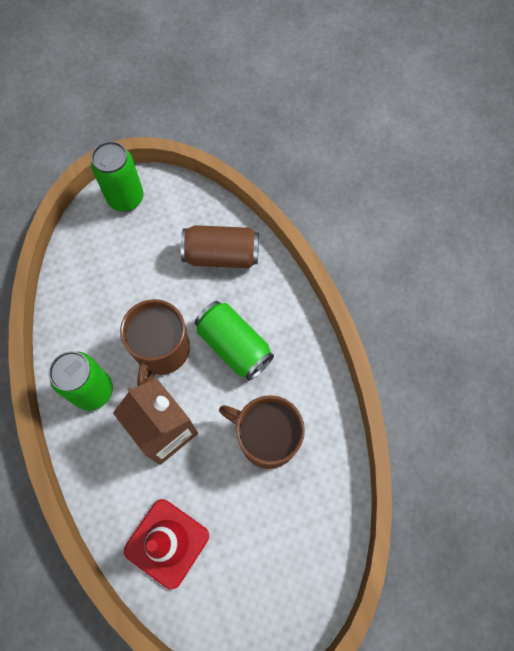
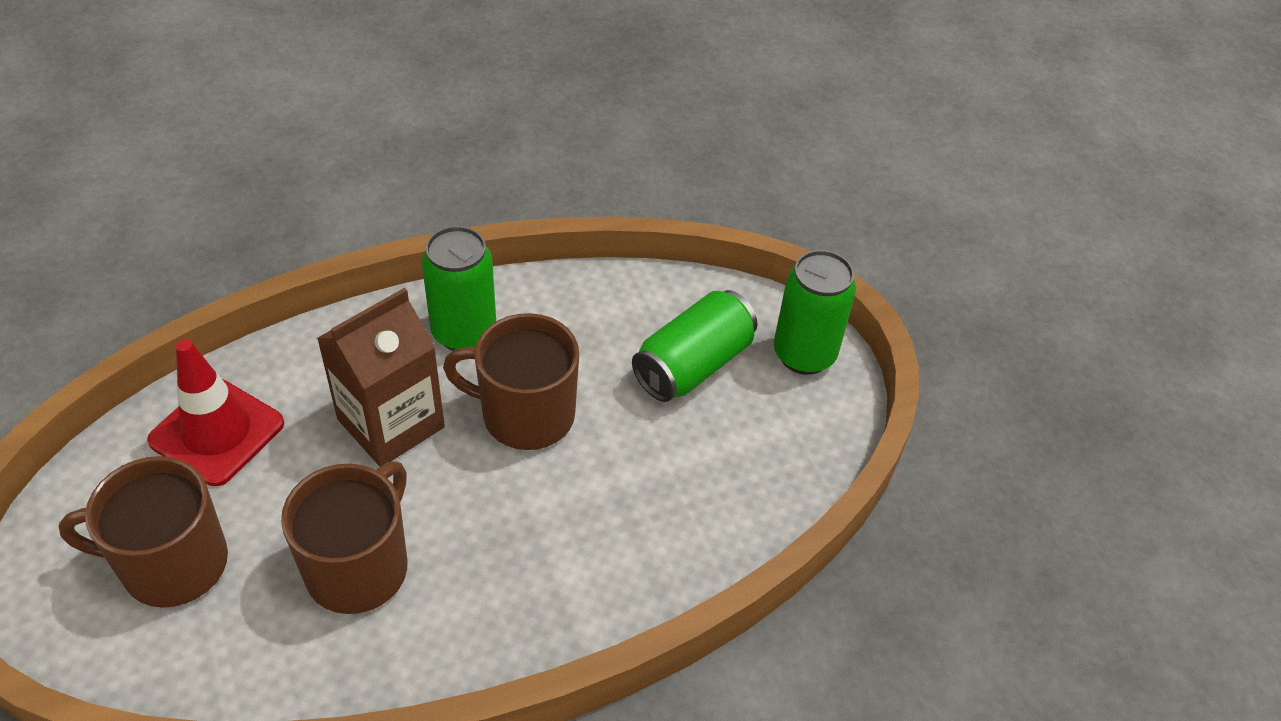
camera: 85 degrees right, 20 degrees down
brown can [181,225,259,268] -> none
green can [195,301,274,381] -> green can moved to [632,290,758,402]
none -> brown mug [59,456,228,608]

